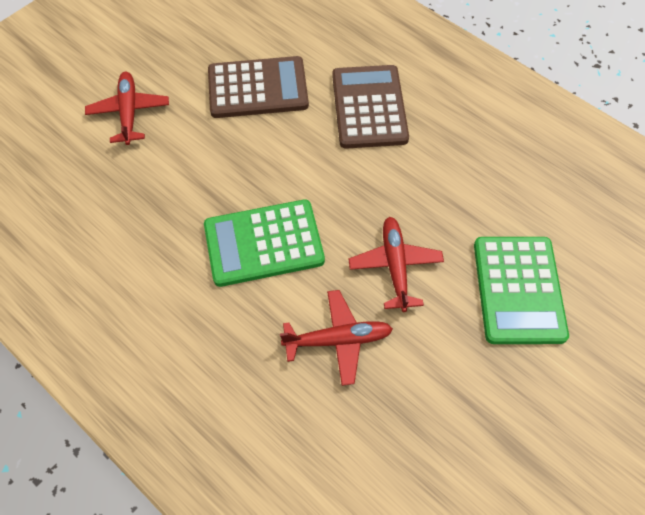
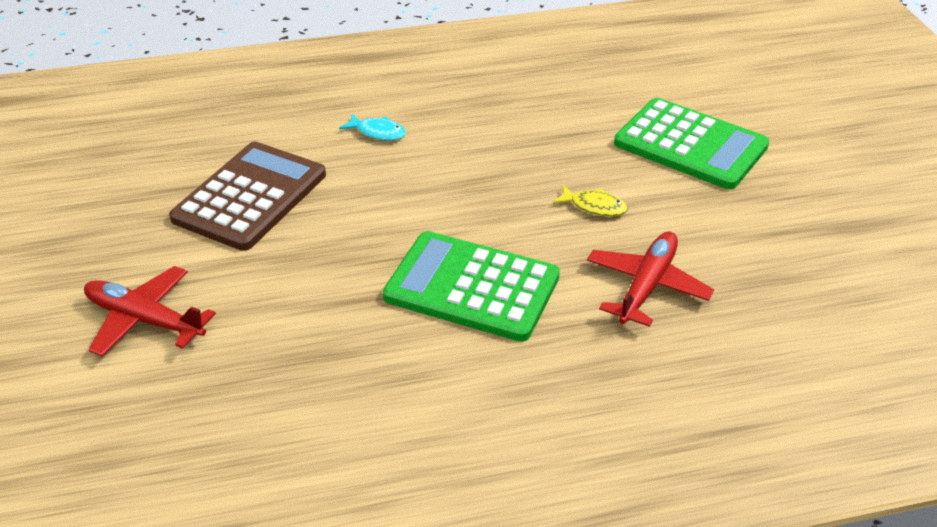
camera: 55 degrees left, 20 degrees down
green calculator [204,200,325,287] -> green calculator turned 90 degrees clockwise [383,231,560,342]
brown calculator [332,65,409,149] -> turquoise fish [339,113,406,141]
red plane [349,217,444,312] -> yellow fish [553,185,628,217]

